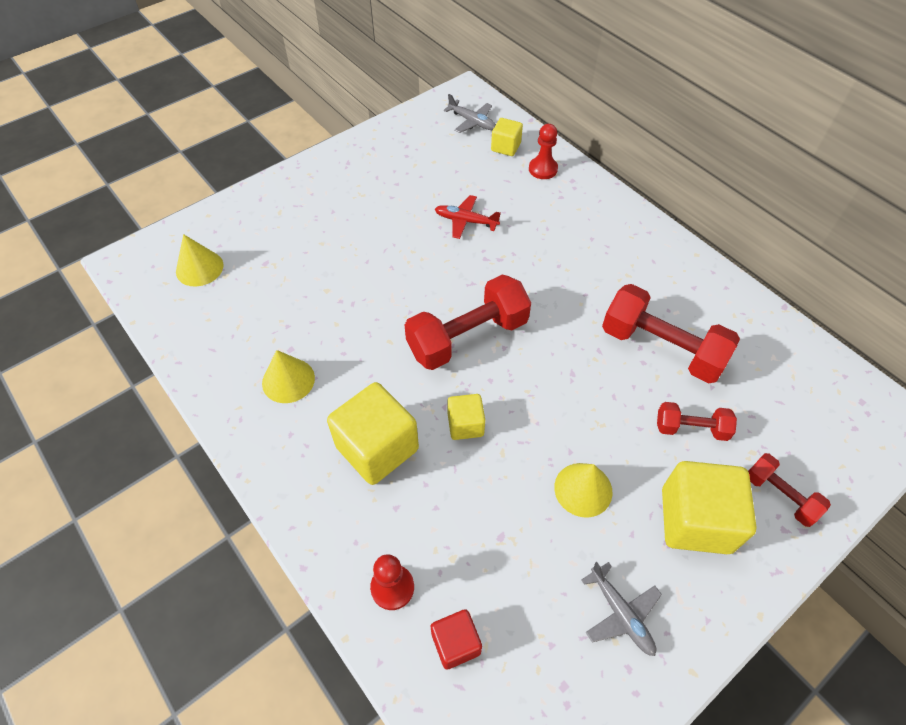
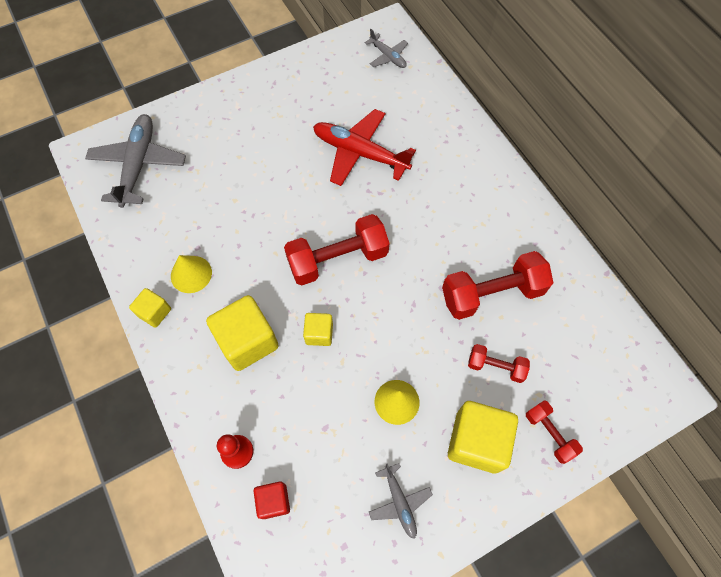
camera: 10 degrees right, 10 degrees up
yellow cone [176,234,224,287] -> grey plane [85,114,186,208]
red plane [435,195,501,239] -> red plane [313,109,416,186], size x1.90
yellow cube [491,118,523,156] -> yellow cube moved to [129,288,171,328]
red pawn [529,124,558,179] -> none
red dumbbell [602,284,740,383] -> red dumbbell turned 60 degrees counterclockwise [442,251,554,320]

